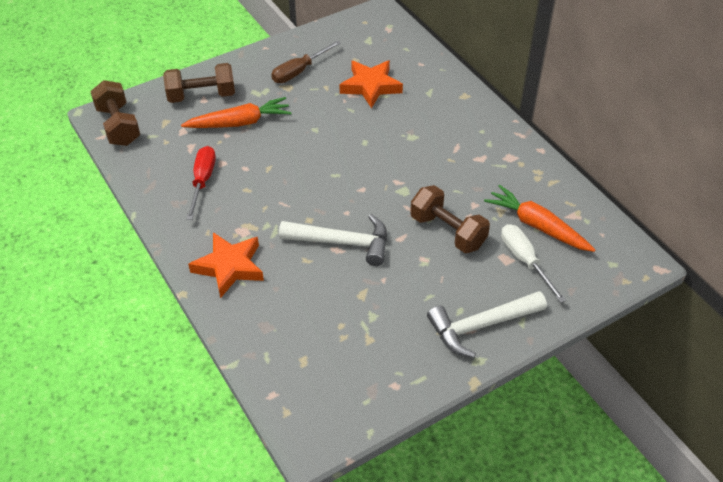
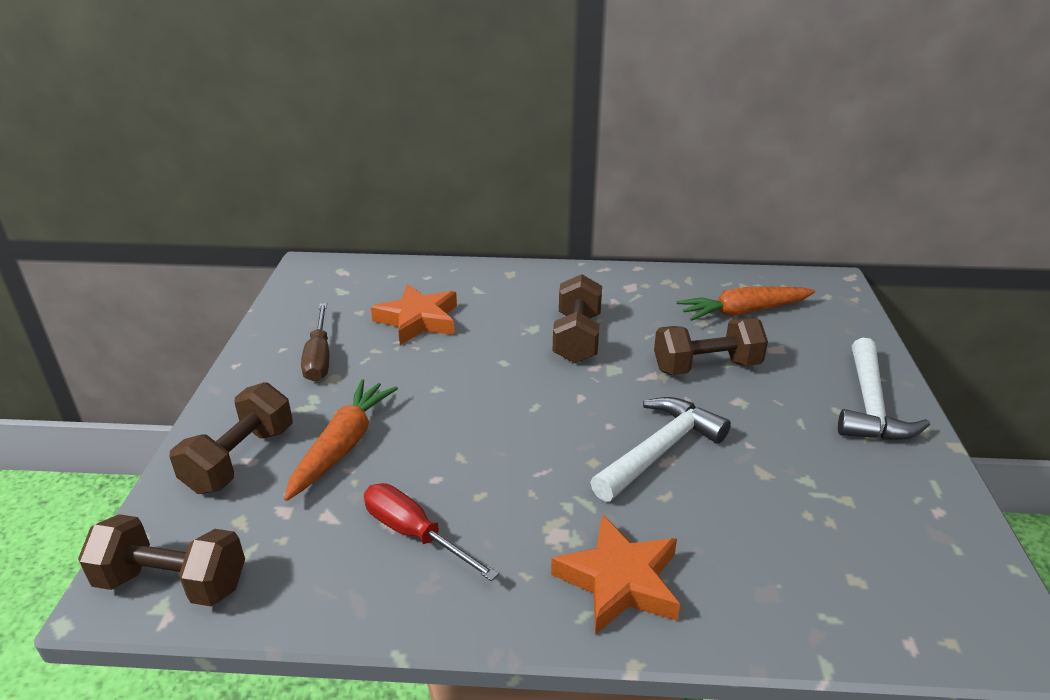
camera: 55 degrees left, 15 degrees down
white screwdriver [501,224,566,303] -> none
none -> brown dumbbell [553,274,602,363]

